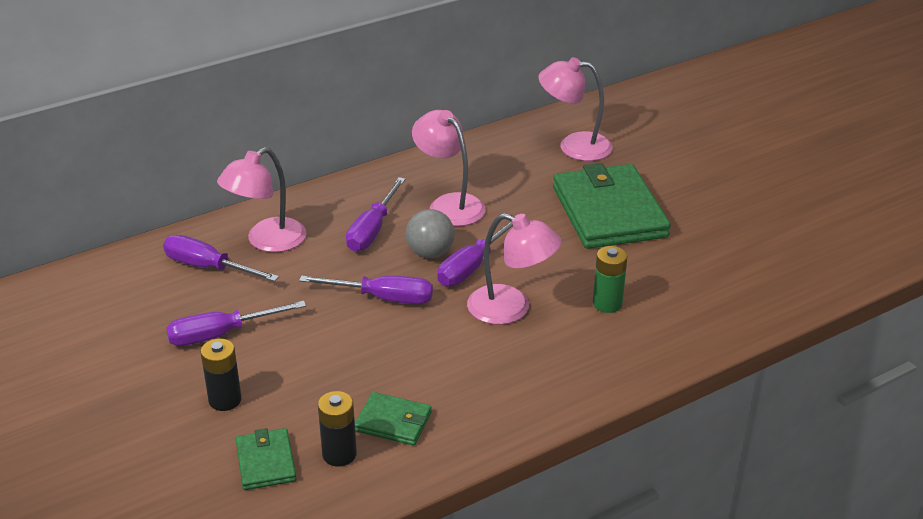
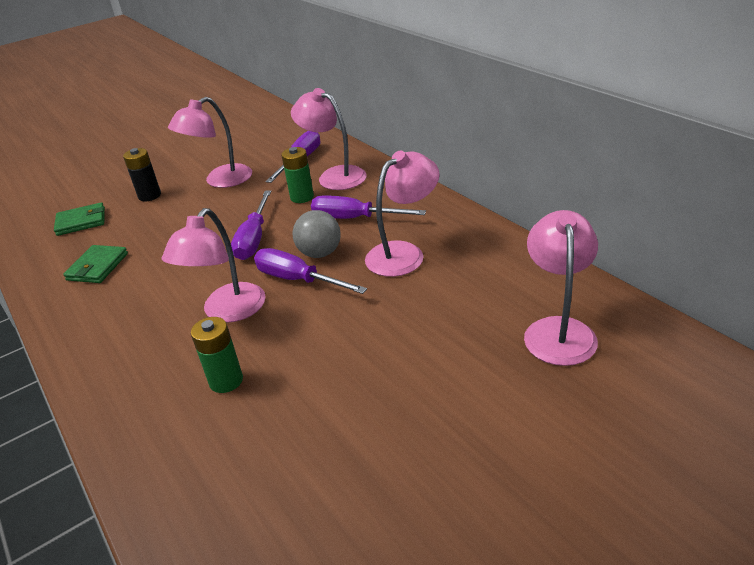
camera: 90 degrees right, 0 degrees up
purple screwdriver [166,301,306,346] -> pink lamp [168,97,252,188]
black battery [318,391,357,466] -> none
green wallet [553,163,671,249] -> none
none -> green battery [281,147,314,203]

